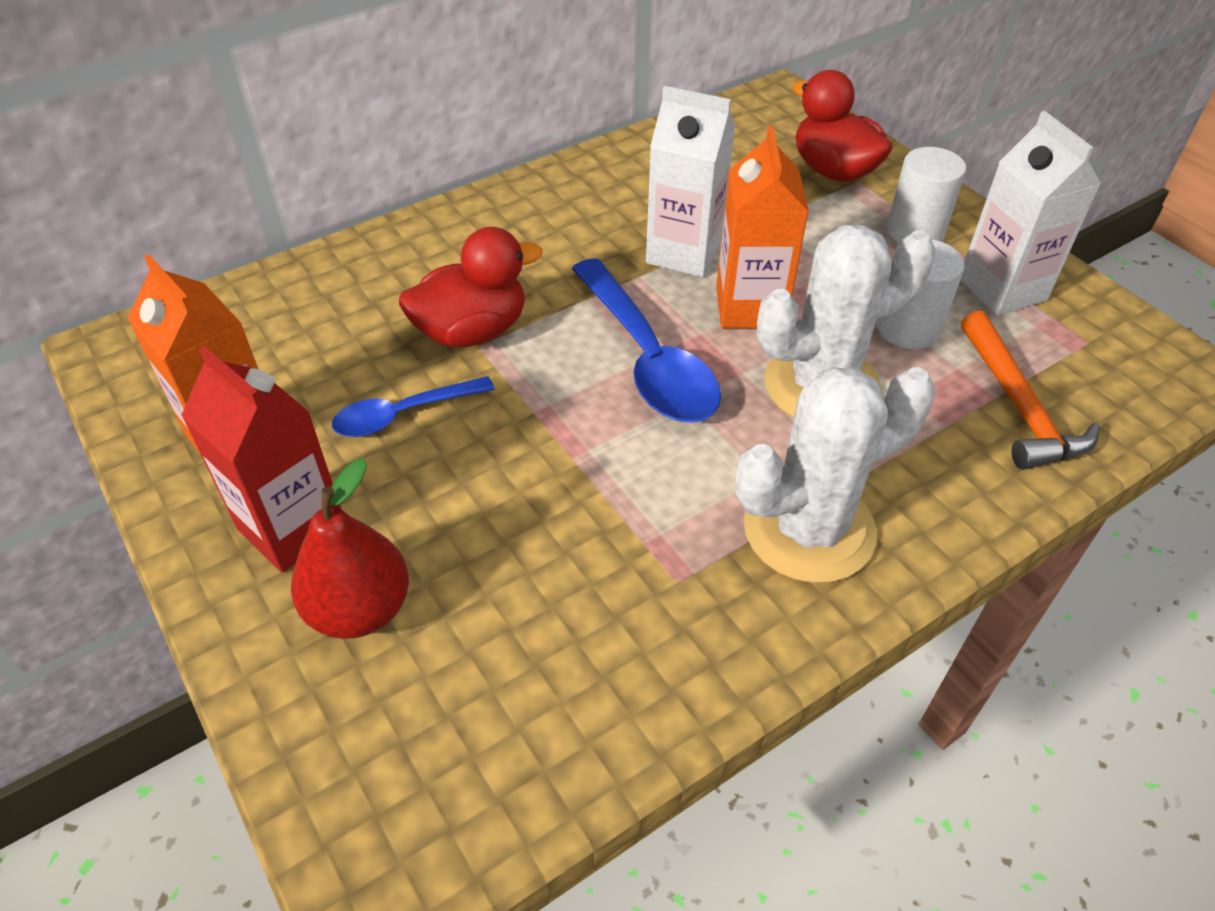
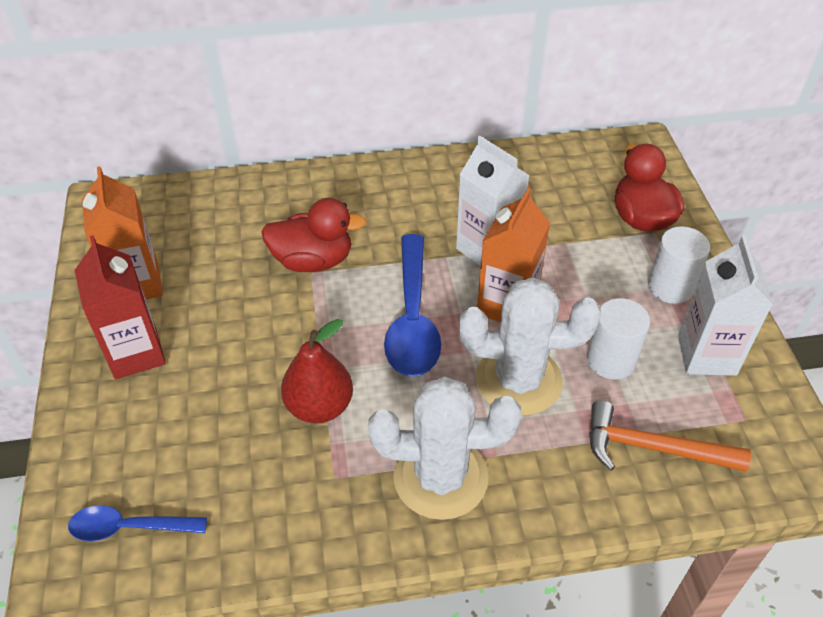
camera: 25 degrees right, 0 degrees up
red pear [291,458,409,639] -> red pear moved to [281,319,353,423]
blue spoon [332,376,495,437] -> blue spoon moved to [68,505,207,541]
orange hammer [961,310,1100,470] -> orange hammer turned 90 degrees clockwise [589,400,751,472]

